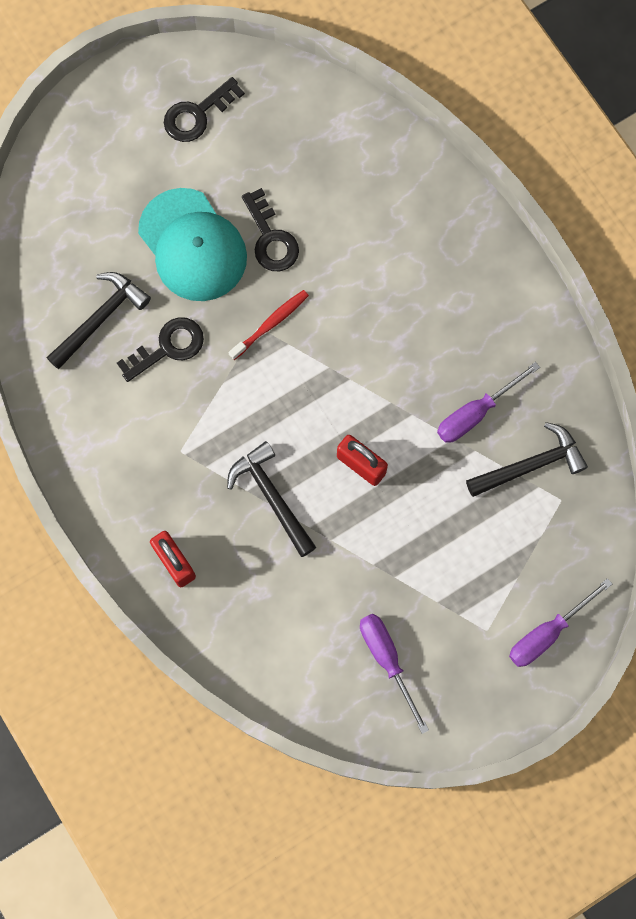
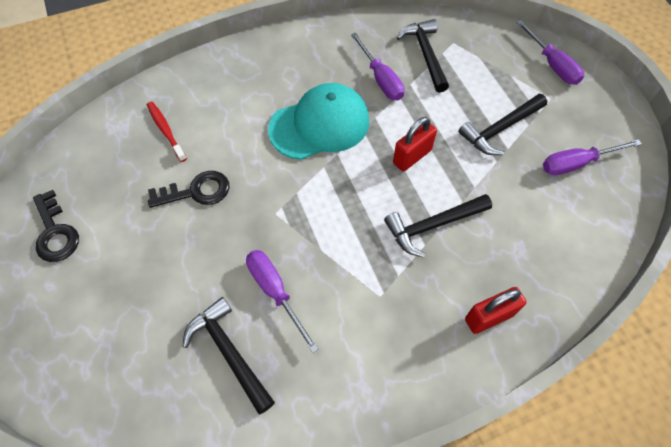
camera: 80 degrees left, 15 degrees down
black key [117,317,204,382] -> purple screwdriver [246,250,319,353]
turquoise cap [138,188,247,301] -> turquoise cap moved to [268,83,369,160]
red toothbrush [229,290,309,360] -> red toothbrush moved to [147,102,187,162]
none -> black hammer [458,94,547,155]

